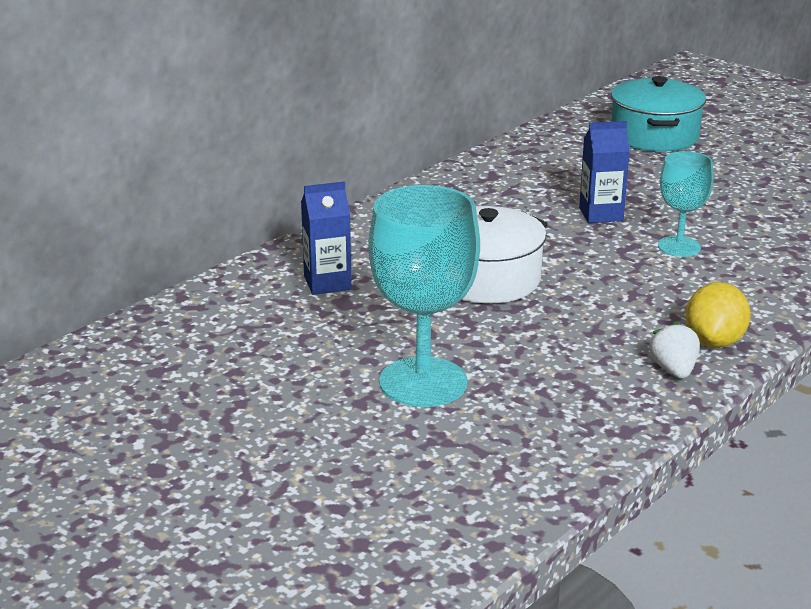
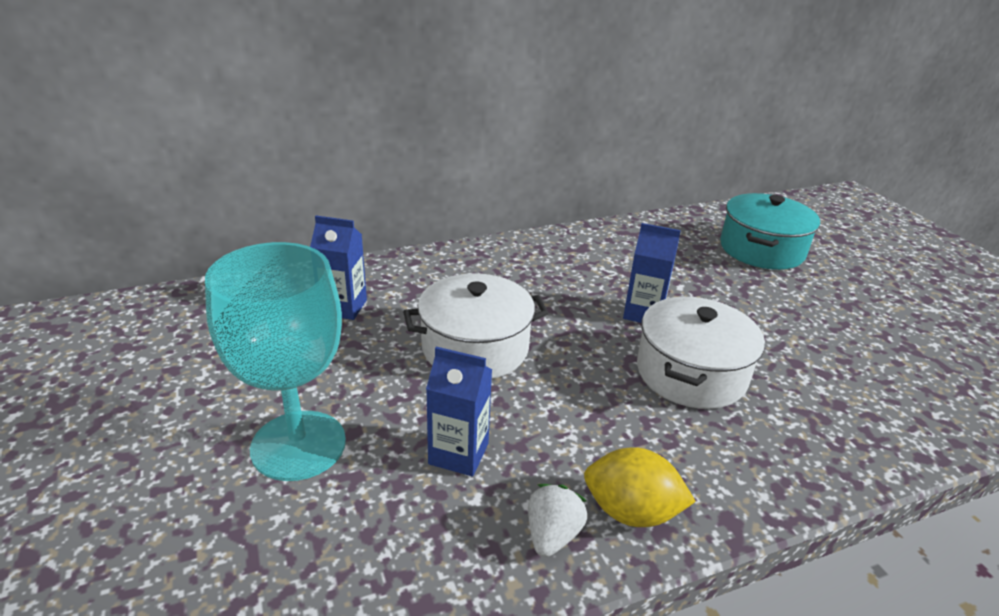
camera: 25 degrees right, 5 degrees up
turquoise goblet [658,151,714,257] -> white pot [637,297,765,409]
yellow lemon [685,282,751,348] -> yellow lemon turned 60 degrees clockwise [584,447,696,527]
none -> blue carton [426,347,492,477]

